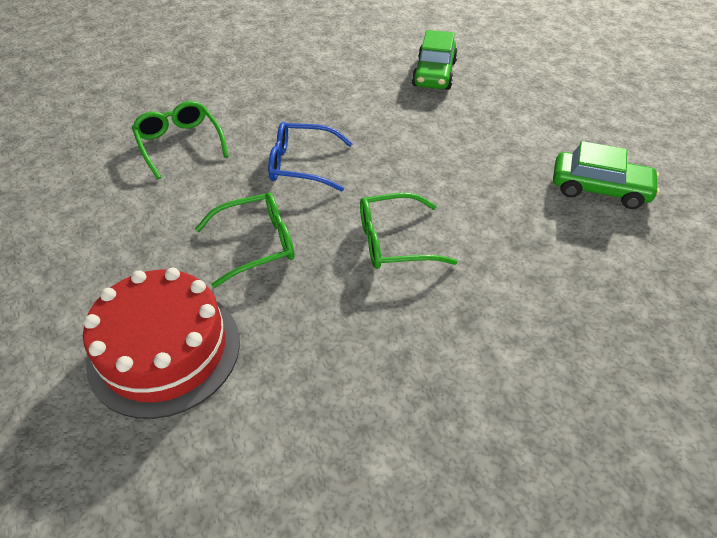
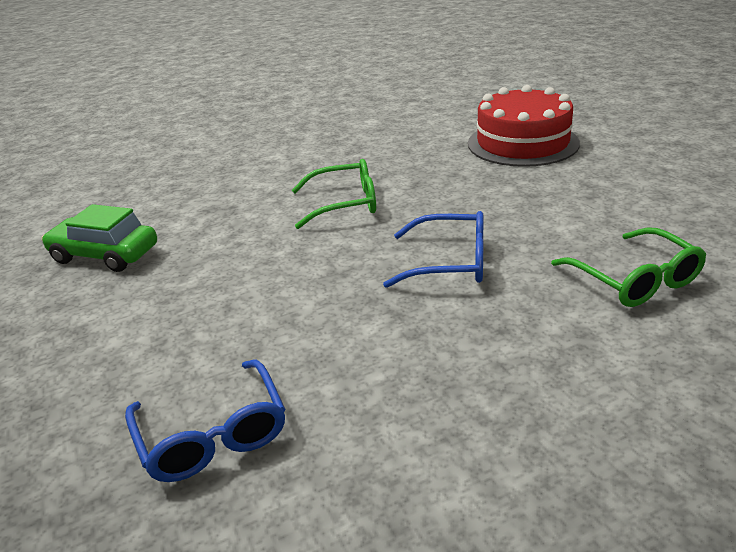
camera: 175 degrees left, 15 degrees down
green glasses [195,192,295,288] -> none
green car [412,30,458,90] -> blue glasses [125,360,285,482]

